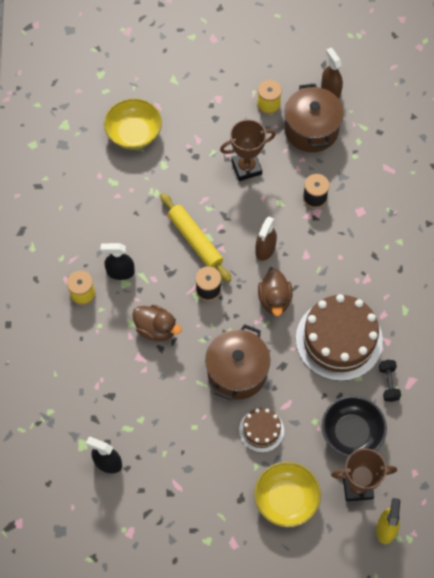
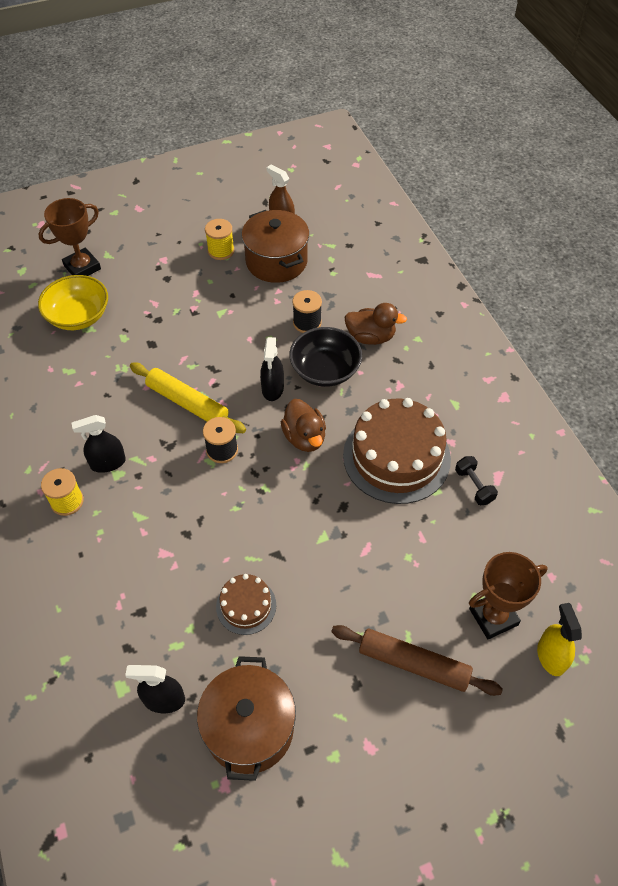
camera: 20 degrees left, 10 degrees down
brown duck [132,305,182,341] -> brown duck moved to [344,303,407,345]
brown pot [205,324,270,400] -> brown pot moved to [197,656,296,781]
brown trophy [220,119,276,181] -> brown trophy moved to [38,198,101,276]
brown cake [239,408,284,452] -> brown cake moved to [216,574,276,635]
yellow bowl [254,462,321,528] -> brown rolling pin [331,625,503,696]
brown spray bottle [255,217,277,261] -> black spray bottle [260,337,284,401]
black bowl [322,396,387,457] -> black bowl moved to [289,327,362,387]

